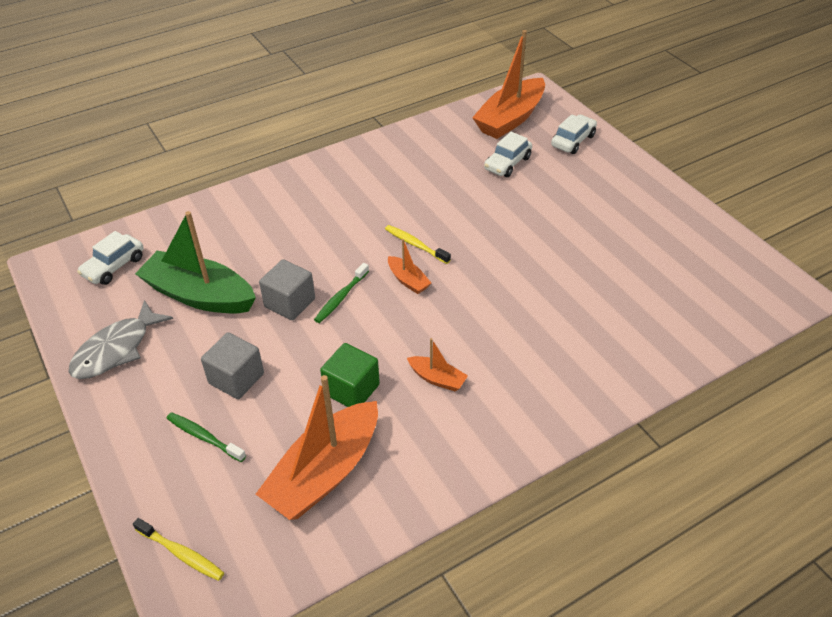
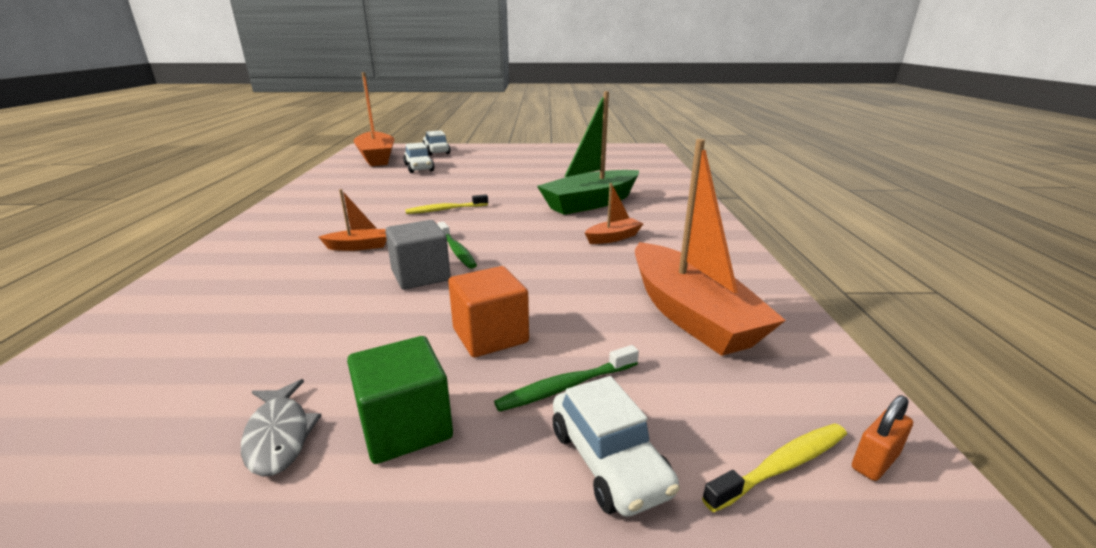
camera: 60 degrees left, 20 degrees down
grey fish [68,300,173,379] -> grey fish [241,379,322,477], size x0.61
white car [77,231,144,285] -> white car moved to [553,376,680,517]
green boat [135,211,256,313] -> green boat moved to [537,91,639,215]
grey cube [201,332,264,399] -> orange cube [448,266,529,357]
green cube [320,343,380,407] -> green cube moved to [347,336,453,464]
orange boat [388,239,431,294] -> orange boat moved to [319,189,387,251]
none -> orange padlock [852,395,913,481]

